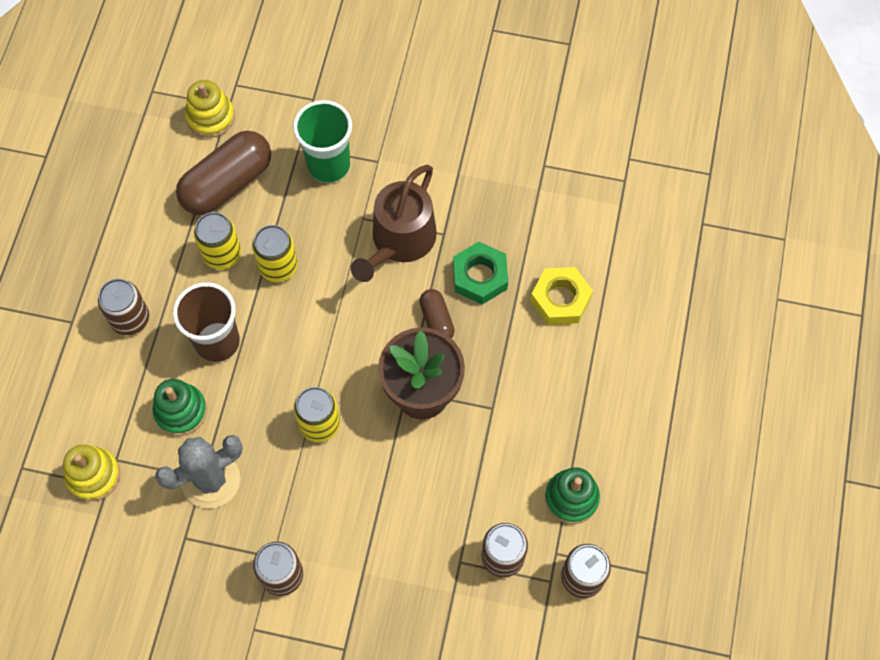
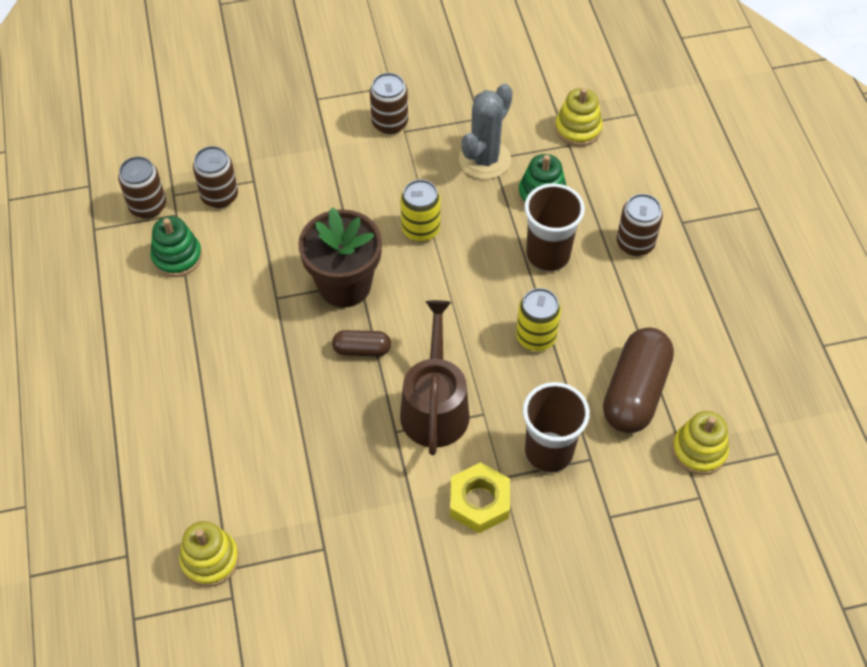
camera: 155 degrees right, 10 degrees down
yellow can [194,212,241,269] -> none
green cup [293,100,352,183] -> brown cup [523,382,590,473]
brown capsule [419,289,455,339] -> brown capsule turned 45 degrees counterclockwise [332,330,391,356]
green nut [453,242,508,305] -> none
yellow nut [530,267,593,325] -> yellow nut moved to [450,462,510,533]
none -> yellow stacking toy [179,521,239,587]

